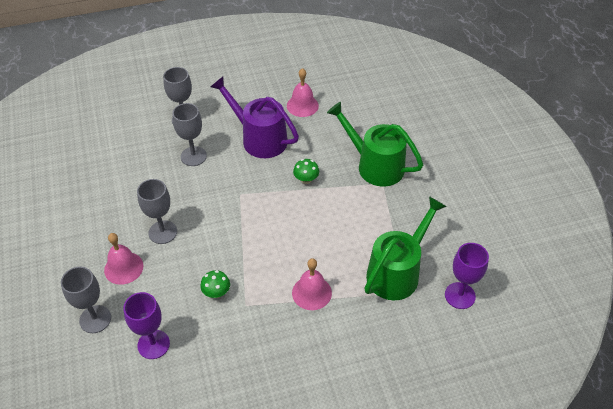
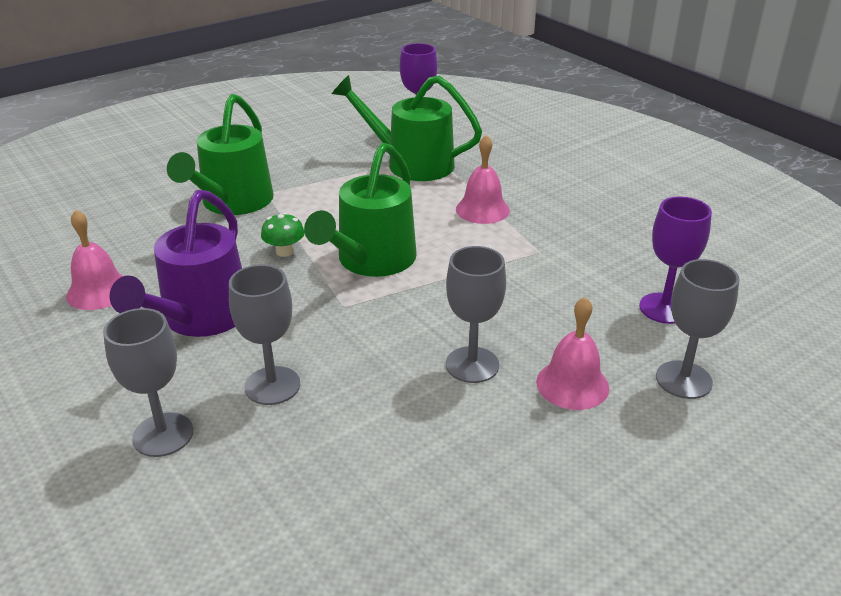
camera: 110 degrees left, 15 degrees down
green mushroom [201,270,230,298] -> none
none -> green watering can [304,143,417,277]

